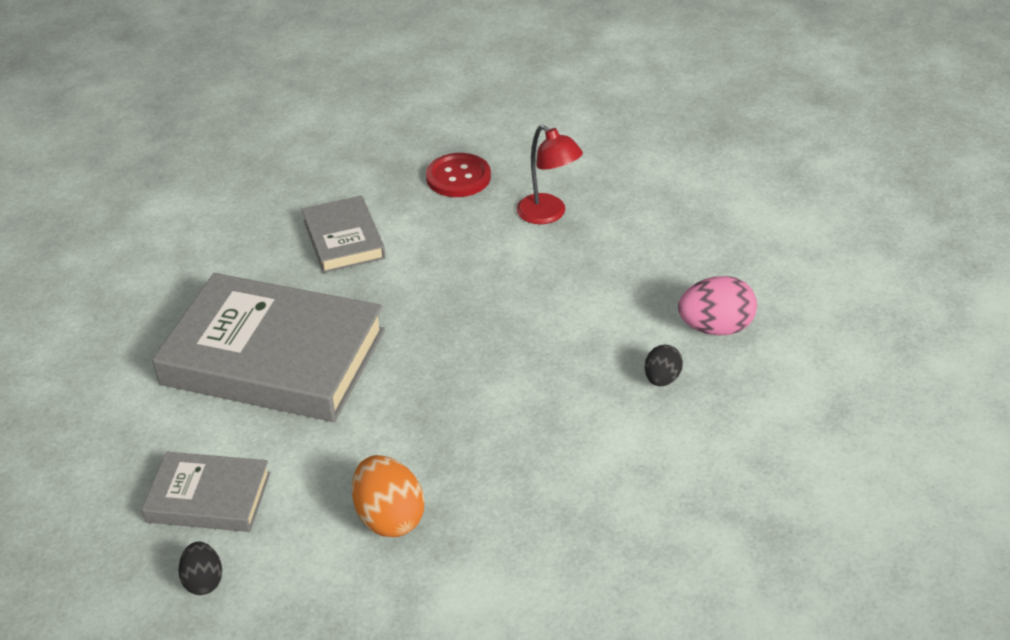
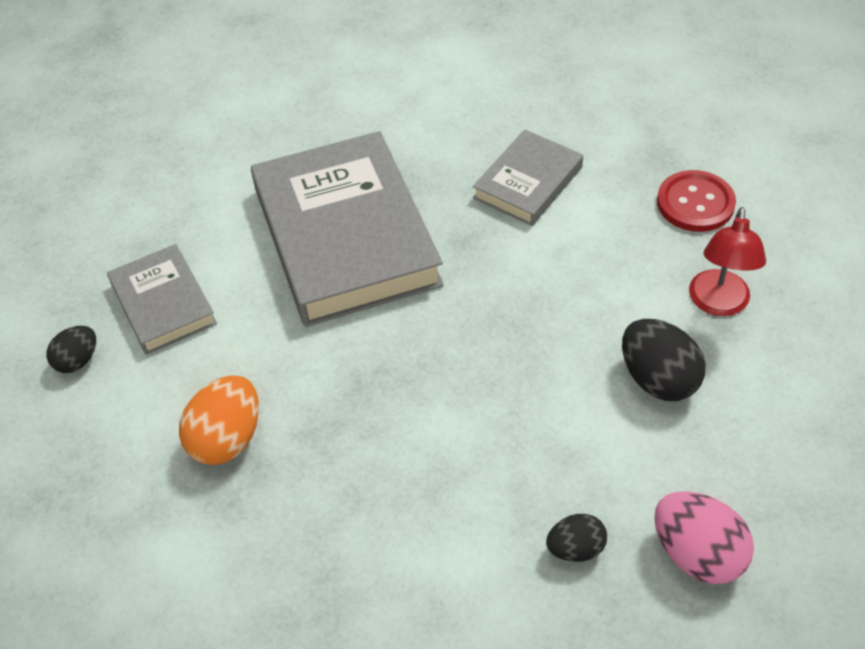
camera: 55 degrees right, 10 degrees up
none -> black egg [622,319,706,401]

